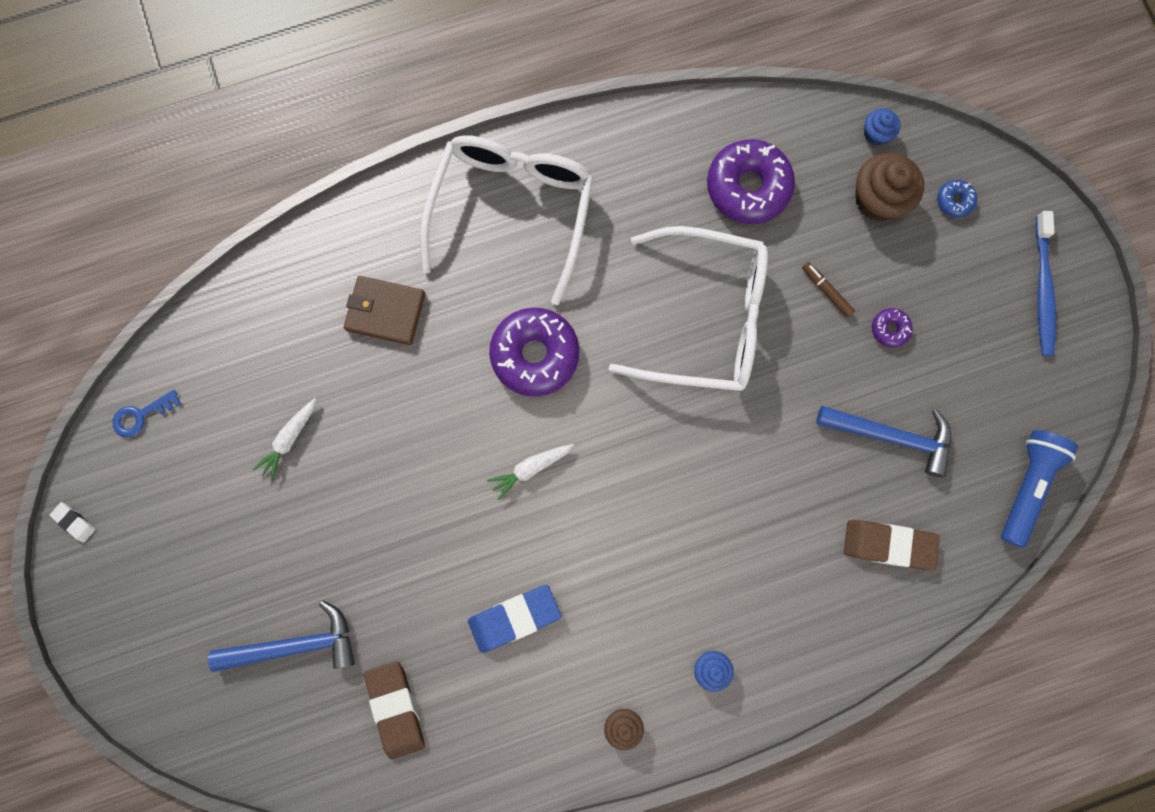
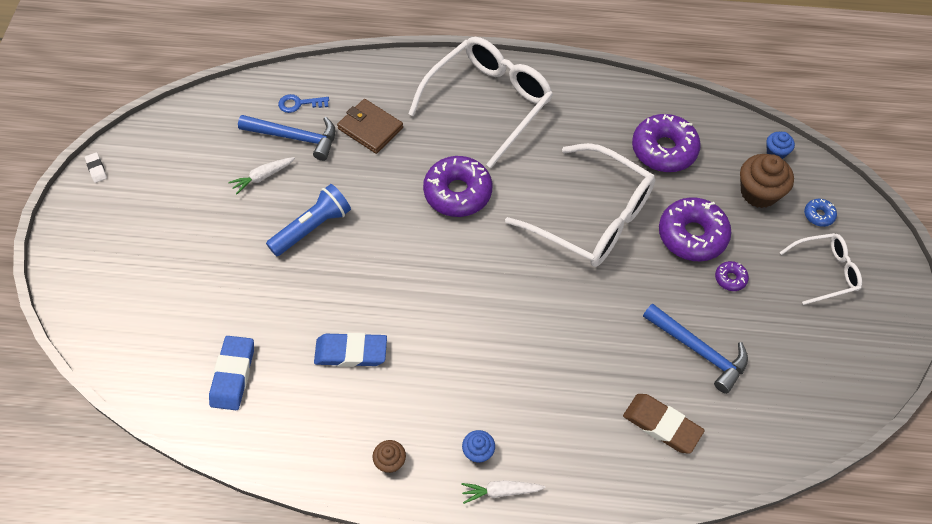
camera: 25 degrees right, 20 degrees down
blue key [112,390,181,437] -> blue key moved to [278,94,329,113]
blue hammer [208,600,355,672] -> blue hammer moved to [238,115,335,161]
brown eraser [364,661,425,759] -> blue eraser [209,336,254,410]
white carrot [487,444,574,500] -> white carrot moved to [461,480,545,504]
brown marker [802,262,855,318] -> purple donut [659,197,731,261]
blue flashlight [1001,430,1078,548] -> blue flashlight moved to [266,184,351,256]
blue toothbrush [1035,211,1056,356] -> none
none -> white glasses [780,233,862,305]

